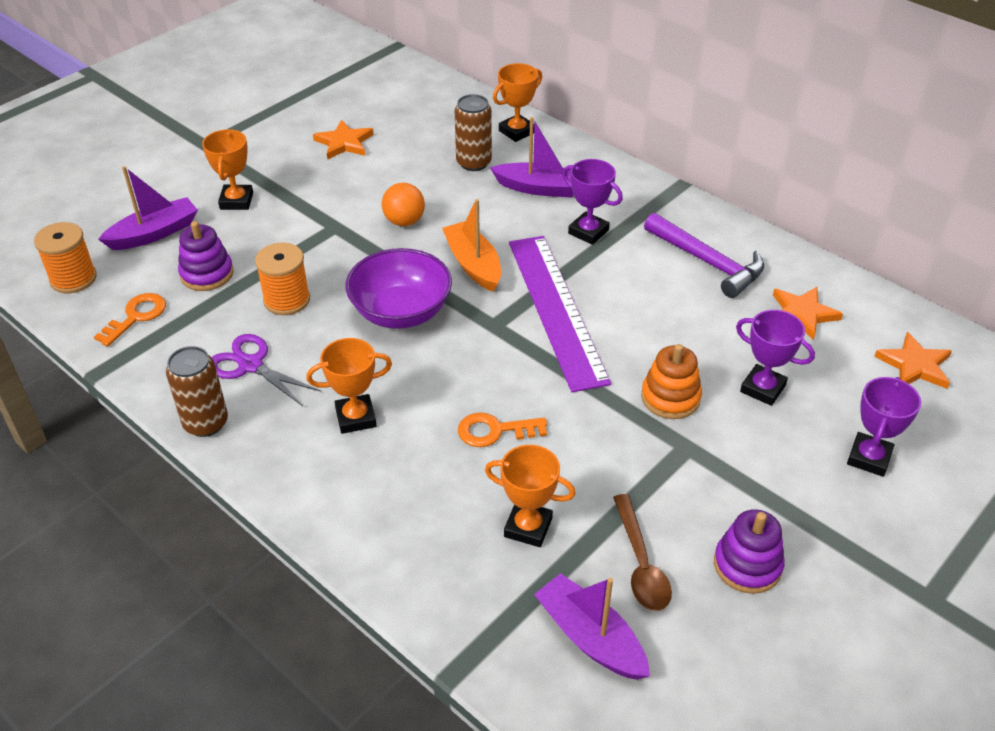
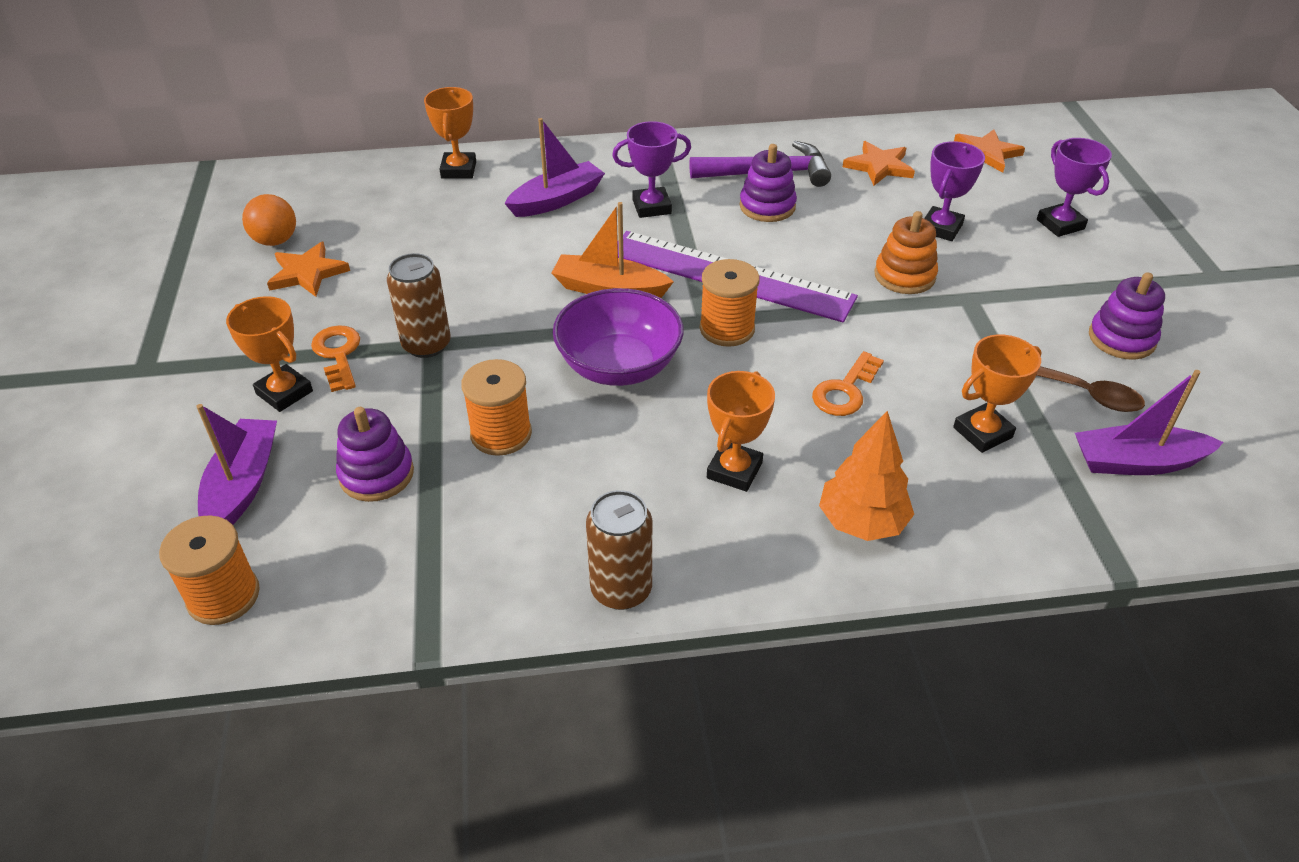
camera: 50 degrees left, 0 degrees up
orange key [94,293,166,347] -> orange key moved to [311,325,360,392]
purple scissors [211,334,321,406] -> none
orange ball [382,183,425,226] -> orange ball moved to [242,194,296,246]
brown can [455,94,492,171] -> brown can moved to [387,253,451,358]
purple trophy [736,310,815,406] -> purple trophy turned 45 degrees counterclockwise [924,141,985,241]
none -> orange spool [700,259,760,347]
none -> purple stacking toy [739,144,797,222]
none -> orange tree [819,411,914,541]

